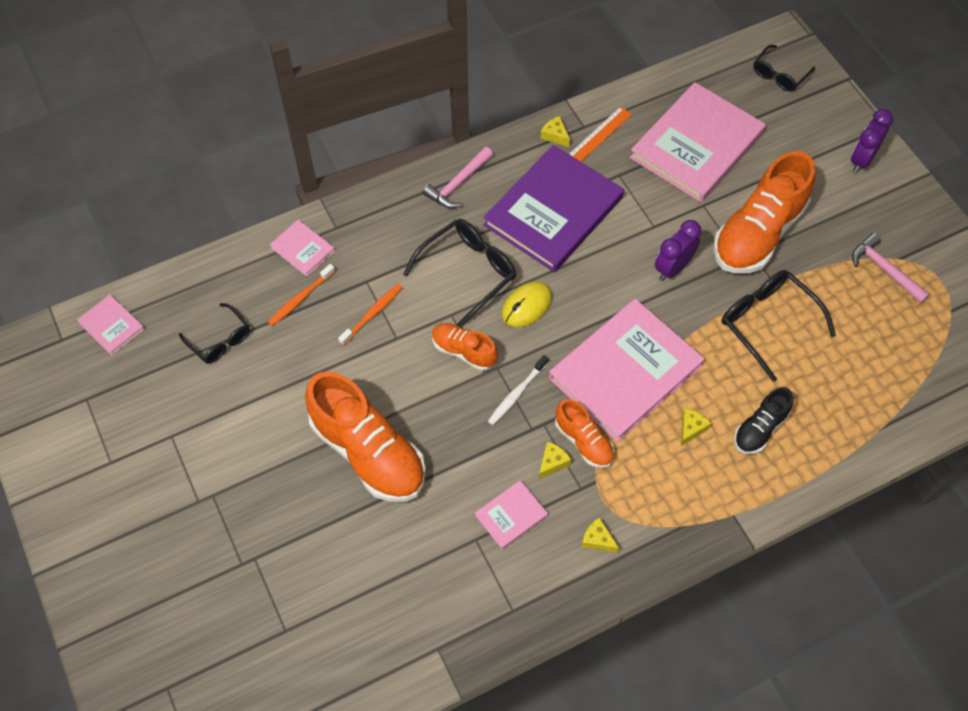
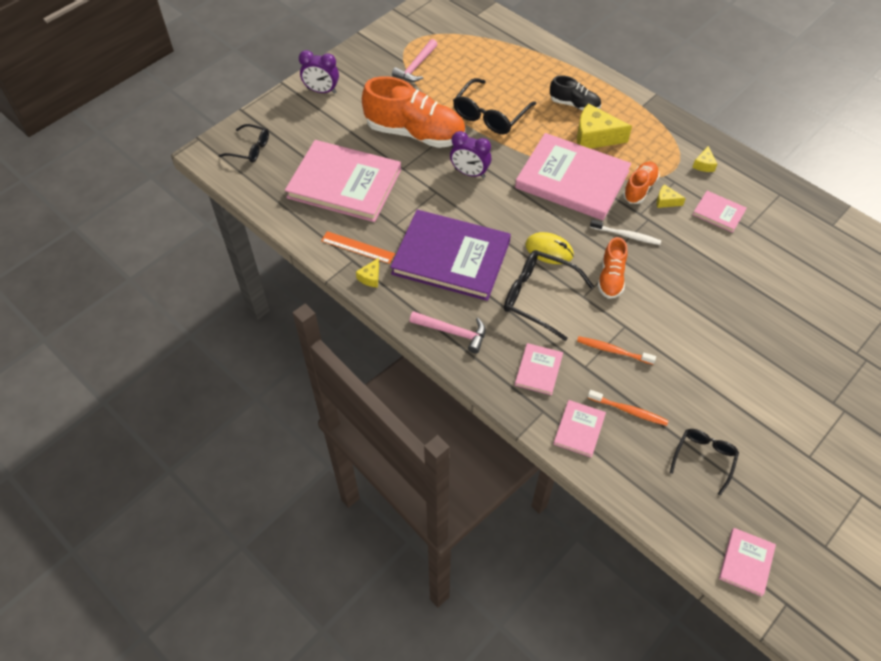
camera: 110 degrees left, 5 degrees down
orange shoe [305,371,426,502] -> none
yellow cheese [681,409,711,446] -> yellow cheese [577,104,632,149], size x2.06
none -> pink book [515,343,563,395]

